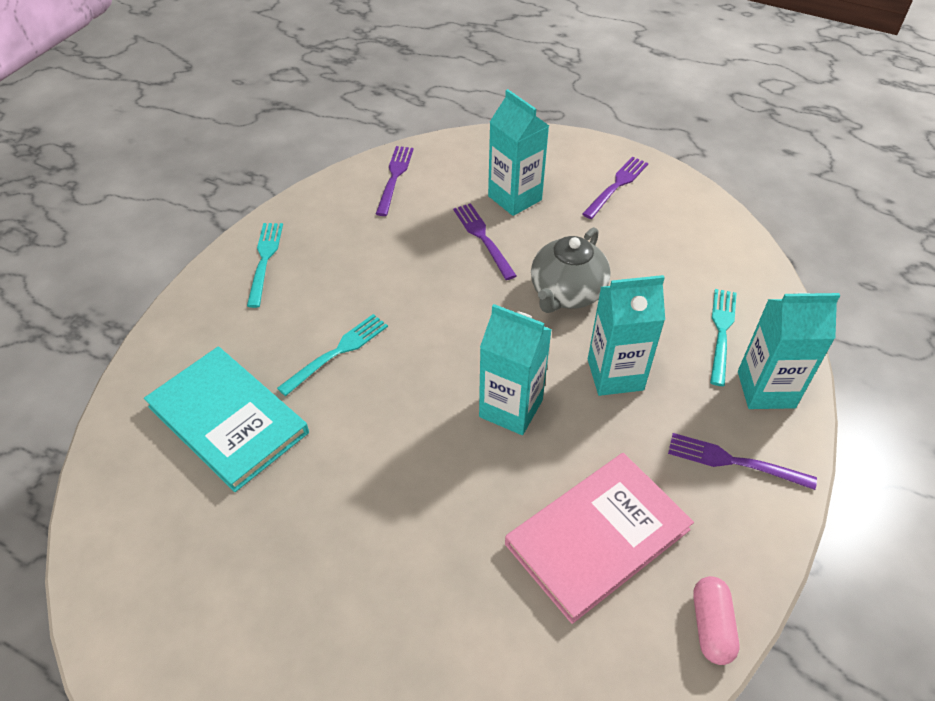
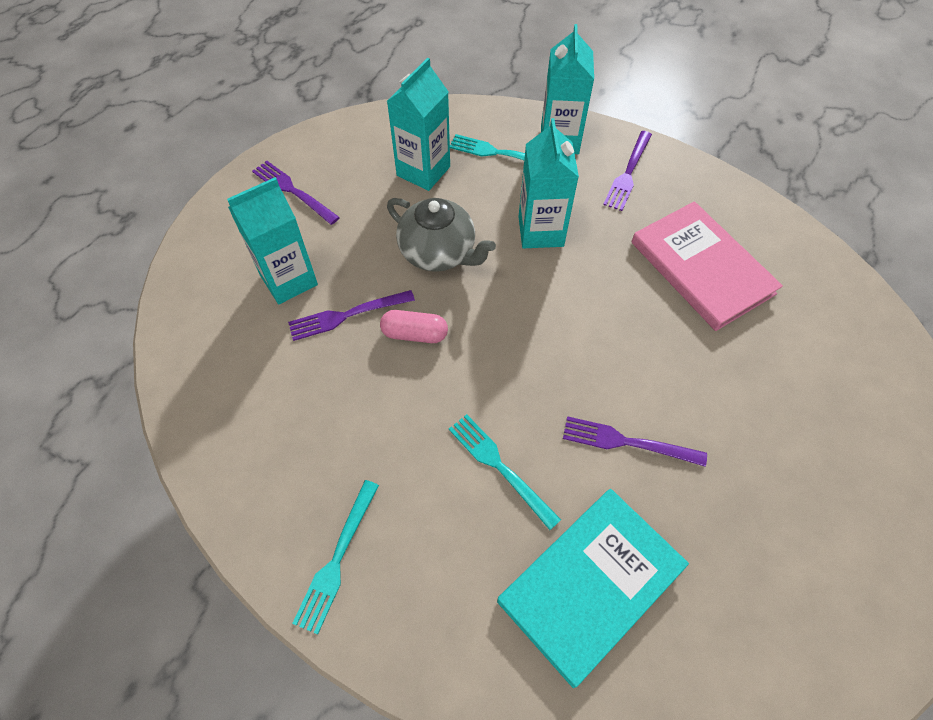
camera: 85 degrees left, 10 degrees up
turquoise fork [247,223,283,308] -> turquoise fork turned 75 degrees counterclockwise [292,480,379,634]
purple fork [376,146,414,216] -> purple fork moved to [563,416,707,467]
turquoise carton [479,304,552,435] -> turquoise carton moved to [387,58,450,191]
pink capsule [693,576,739,665] -> pink capsule moved to [380,310,448,343]

